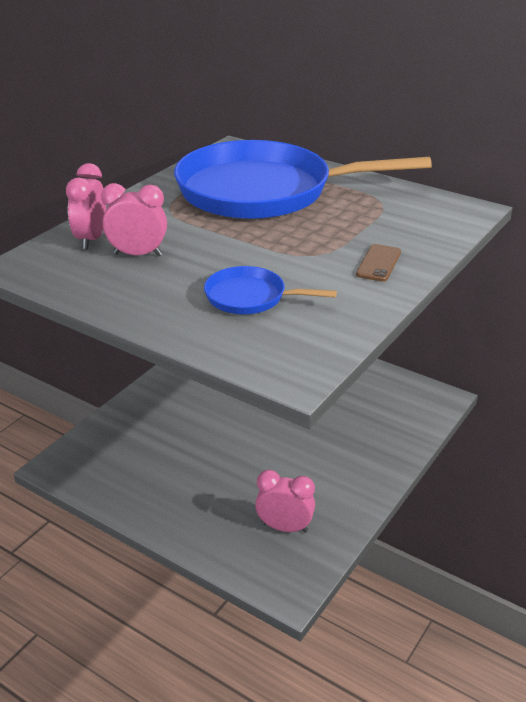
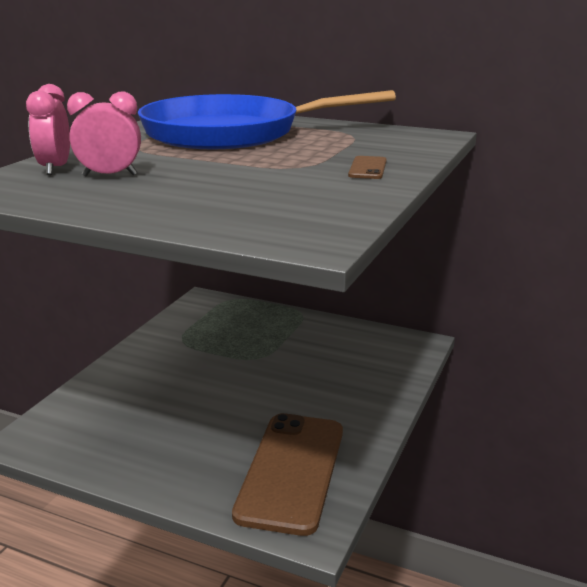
camera: 10 degrees left, 10 degrees down
blue pan [204,266,337,314] -> none
pink clock [255,470,315,533] -> brown phone [232,413,343,536]

